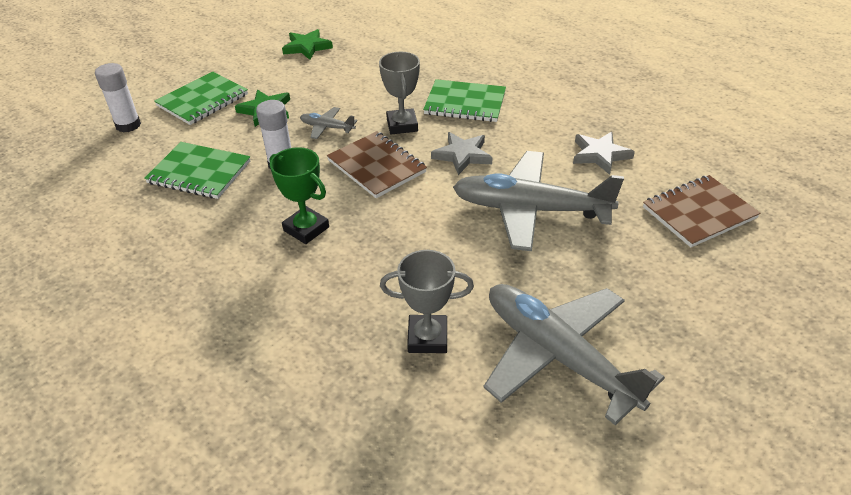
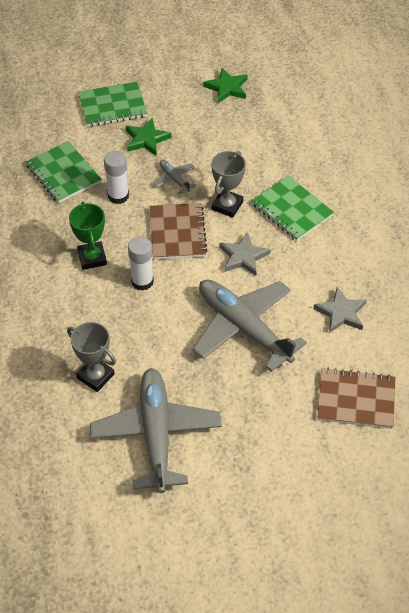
camera: 35 degrees right, 10 degrees up
white glue stick [95,63,141,133] -> white glue stick moved to [128,237,154,291]

